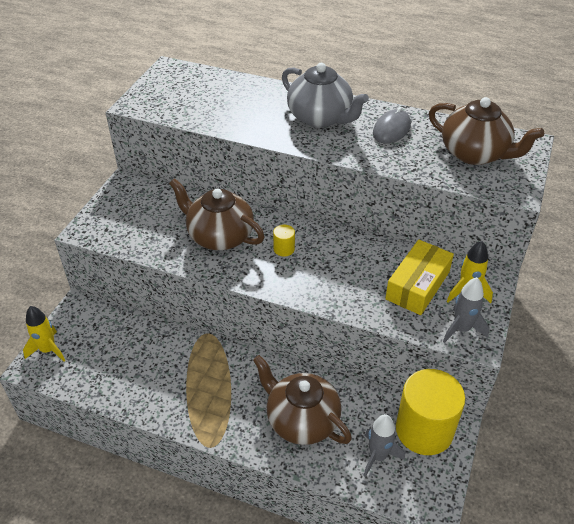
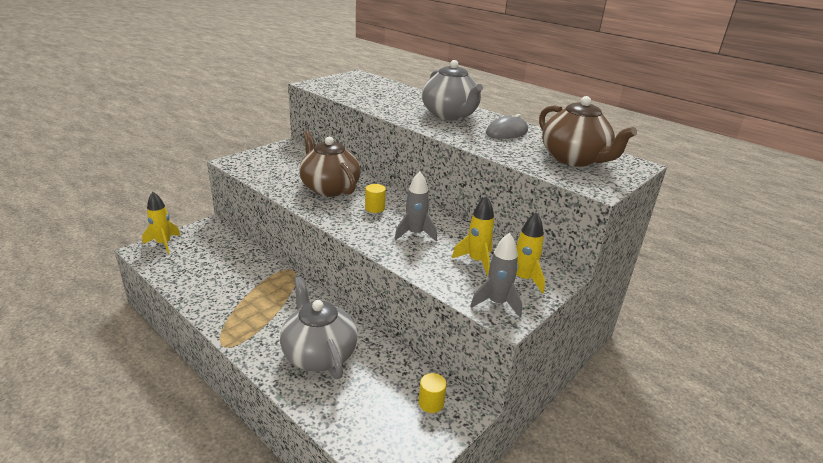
camera: 20 degrees right, 15 degrees down
brown teapot [253,355,352,445] -> grey teapot [280,276,358,379]
grey rocket [363,414,405,477] -> grey rocket moved to [395,171,437,241]
yellow box [385,240,454,315] -> yellow rocket [452,196,495,276]
yellow cylinder [396,369,465,455] -> yellow cylinder [419,373,447,413], size x0.40

